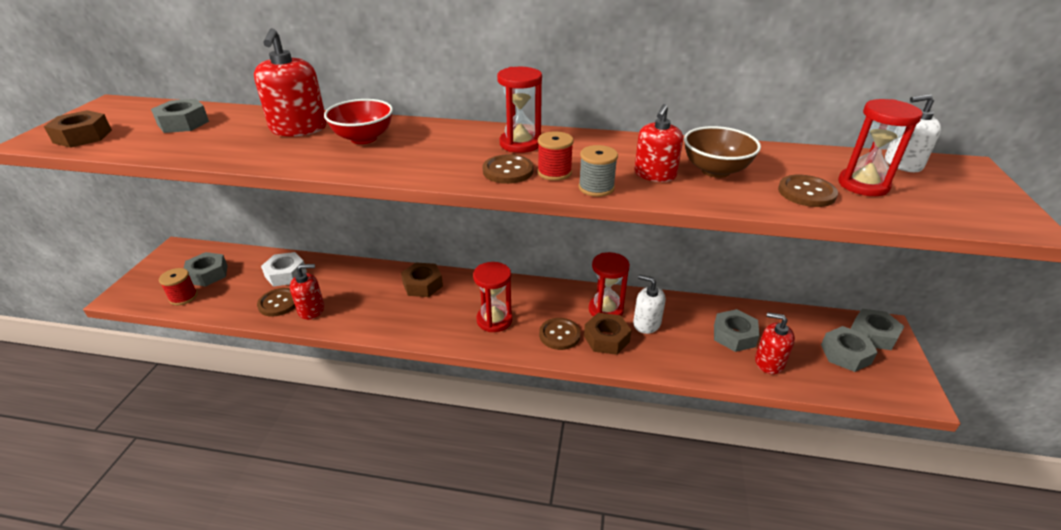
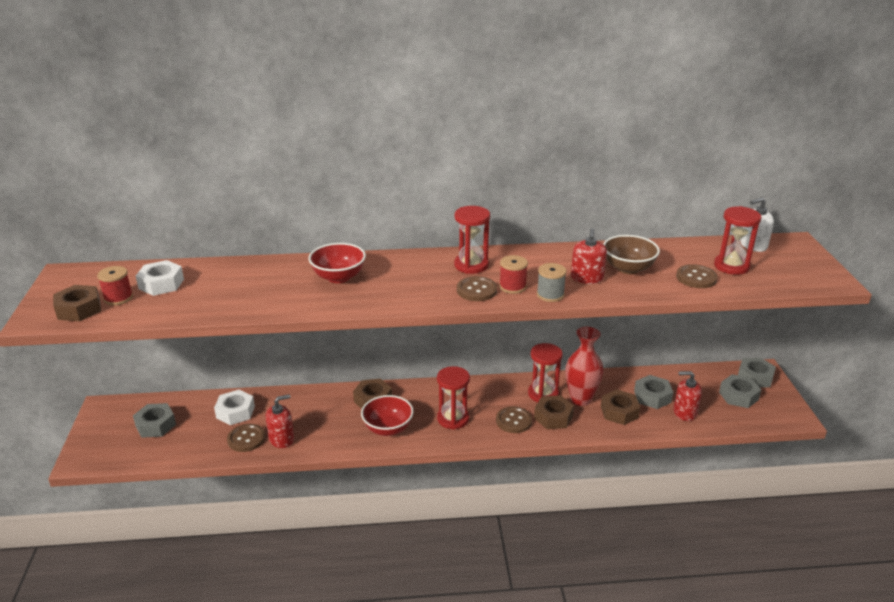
camera: 15 degrees left, 5 degrees down
grey nut [151,99,209,133] -> white nut [136,260,184,296]
red spool [159,268,198,305] -> red spool moved to [97,266,133,305]
red soap dispenser [254,28,327,137] -> none
white soap dispenser [633,275,666,334] -> red vase [565,326,604,406]
none -> red bowl [361,395,414,436]
none -> brown nut [601,389,640,425]

